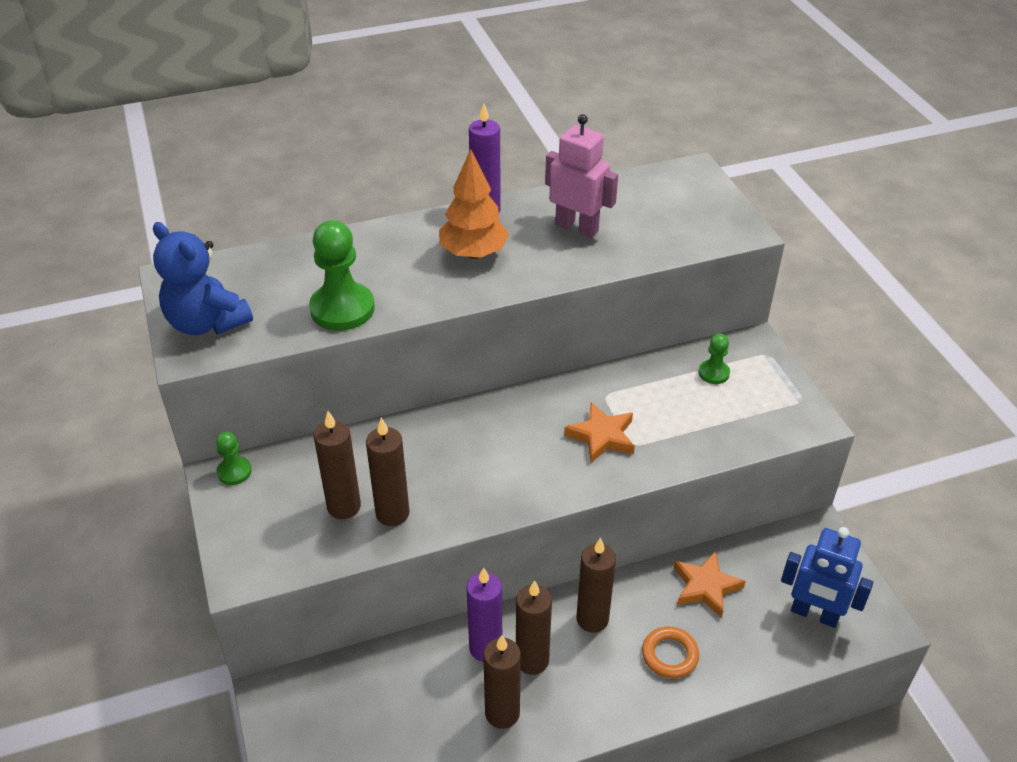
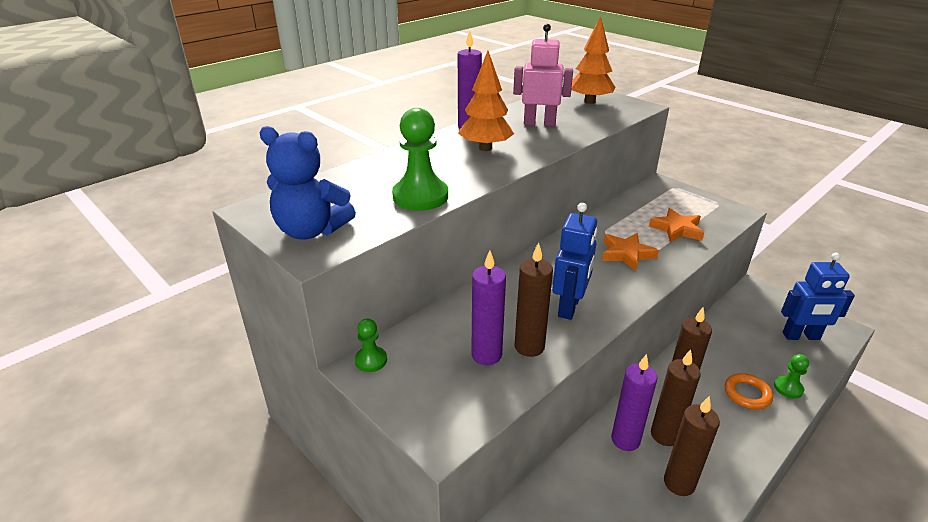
camera: 25 degrees left, 10 degrees down
brown candle [314,411,361,519] -> purple candle [471,250,506,365]
orange star [674,551,746,618] -> orange star moved to [649,208,704,242]
green pawn [698,334,730,384] -> green pawn moved to [774,354,809,399]
none -> blue robot [552,203,598,320]
none -> orange tree [571,16,616,104]

